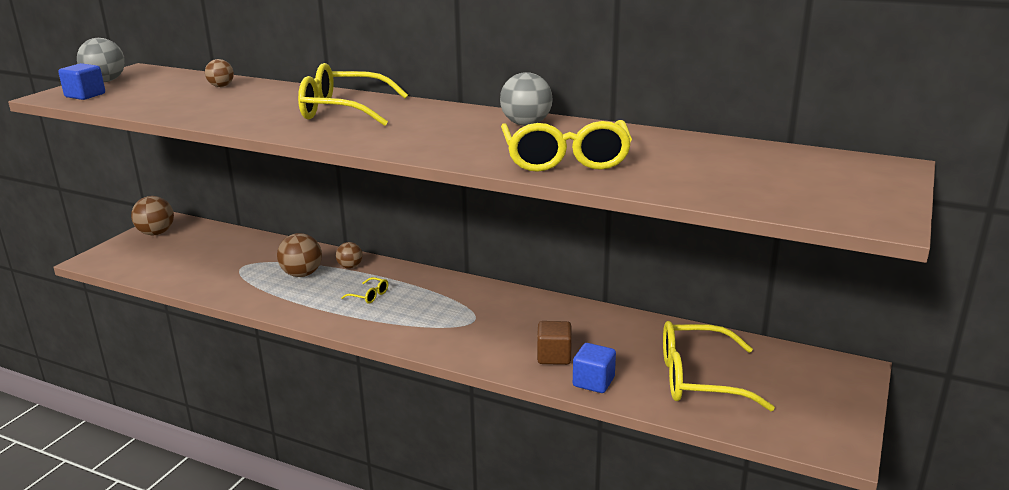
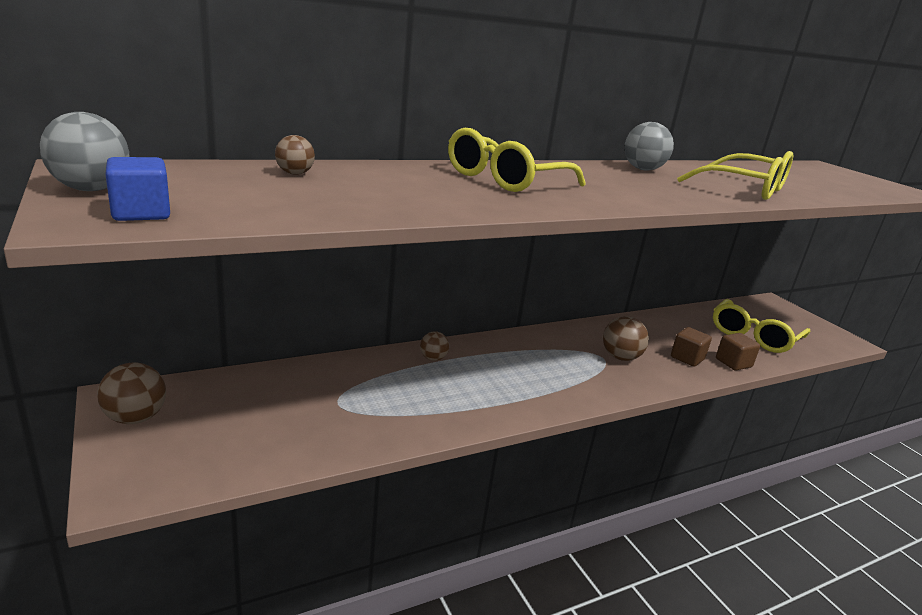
camera: 55 degrees left, 0 degrees up
brown ball [277,233,322,277] -> brown ball moved to [603,316,649,361]
yellow glasses [341,277,388,304] -> none
blue cube [573,343,616,393] -> brown cube [716,333,760,370]

